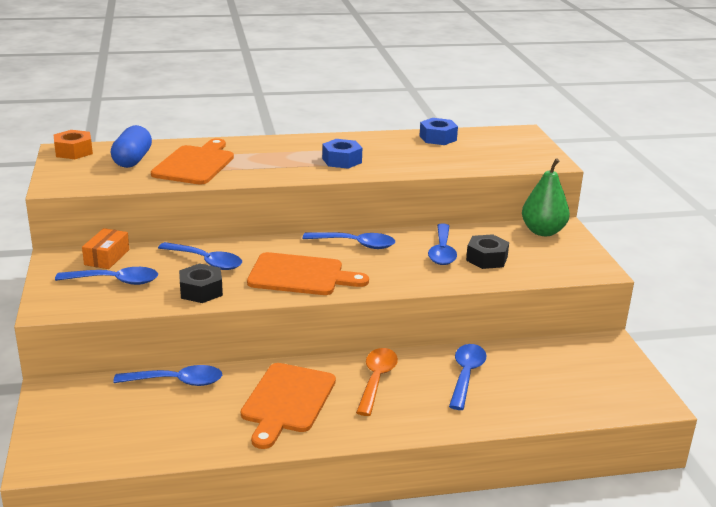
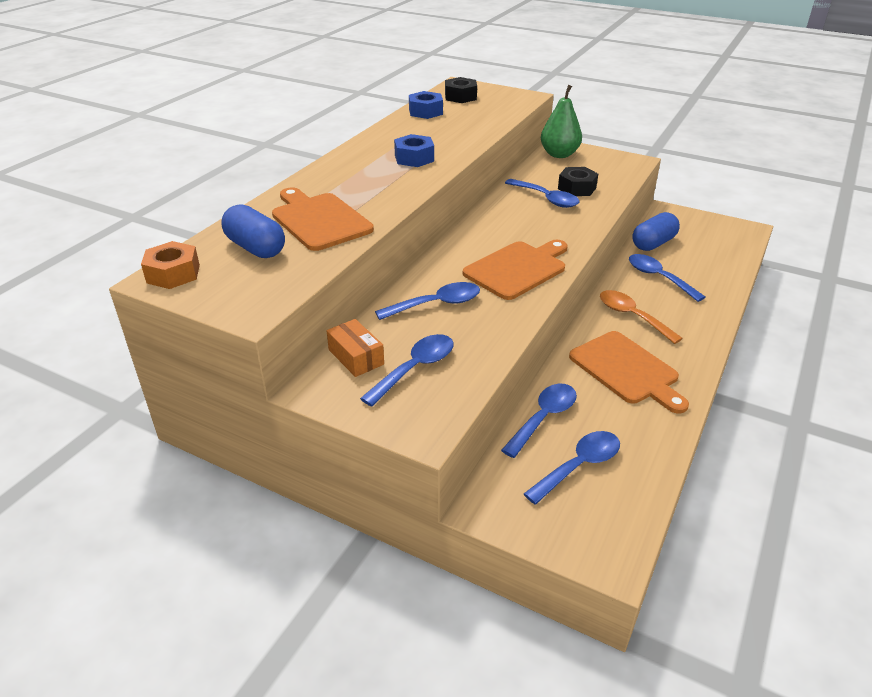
camera: 50 degrees left, 10 degrees up
black nut [179,263,223,303] -> black nut moved to [445,77,477,103]
blue spoon [303,232,395,249] -> blue spoon moved to [524,431,620,505]
none -> blue capsule [632,212,680,251]

